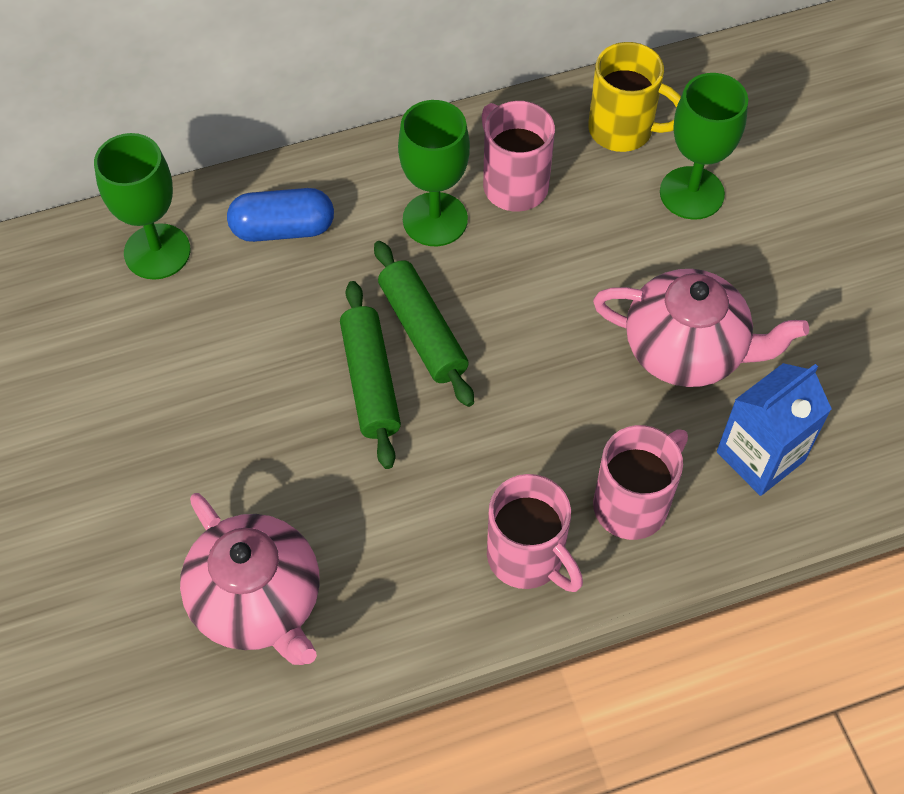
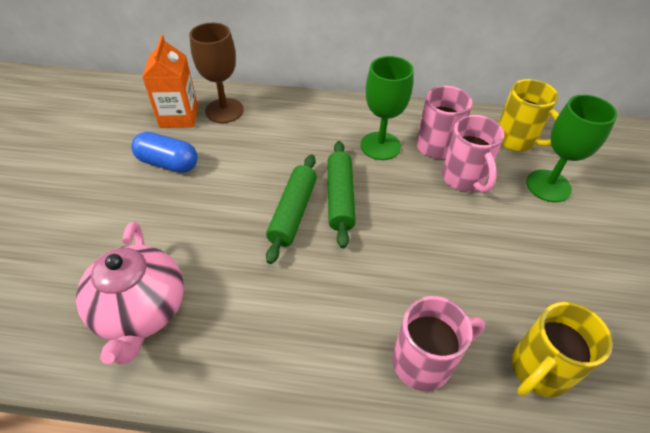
camera: 25 degrees right, 10 degrees down
green goblet [94,133,191,280] -> brown goblet [189,23,244,123]
blue capsule [227,188,334,242] -> blue capsule moved to [131,132,198,173]
pink mug [487,474,583,592] -> pink mug moved to [442,115,504,193]
pink teapot [593,269,809,387] -> none
blue carton [717,363,832,496] -> yellow mug [512,302,613,397]
none -> orange carton [142,35,198,128]

